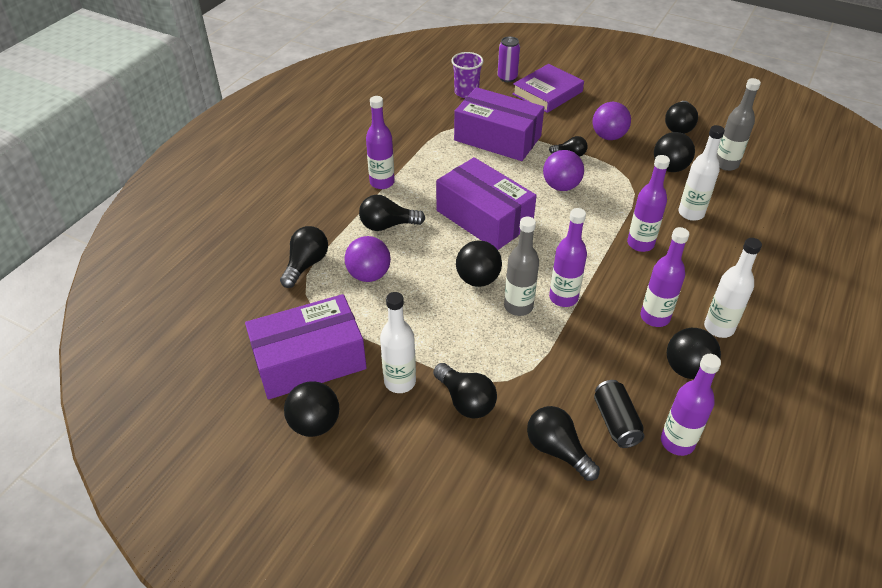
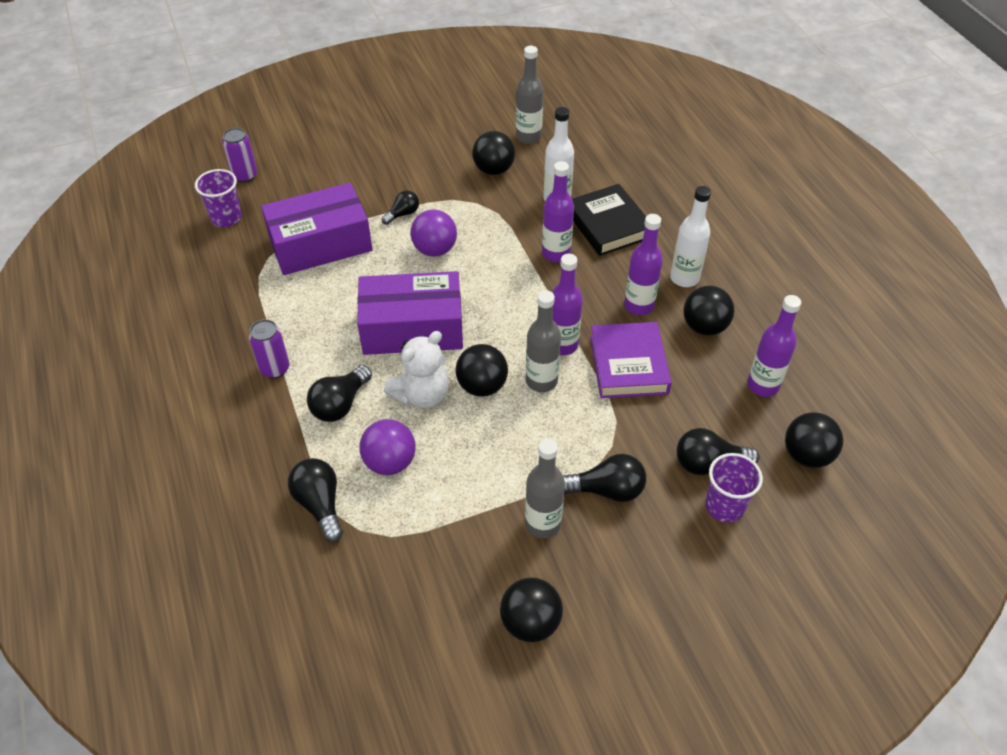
camera: 50 degrees left, 5 degrees up
purple box [245,294,367,400] -> none
purple bottle [366,96,395,189] -> purple can [249,319,290,378]
white bottle [380,292,416,393] -> grey bottle [525,439,565,539]
purple book [512,64,584,113] -> purple book moved to [590,322,672,398]
purple ball [593,102,631,140] -> none
black can [594,380,645,448] -> none
black light bulb [665,101,698,134] -> none
none -> white teddy bear [384,331,449,408]
none -> black book [572,184,646,256]
none -> purple cup [705,453,763,522]
none -> black ball [785,412,843,468]

